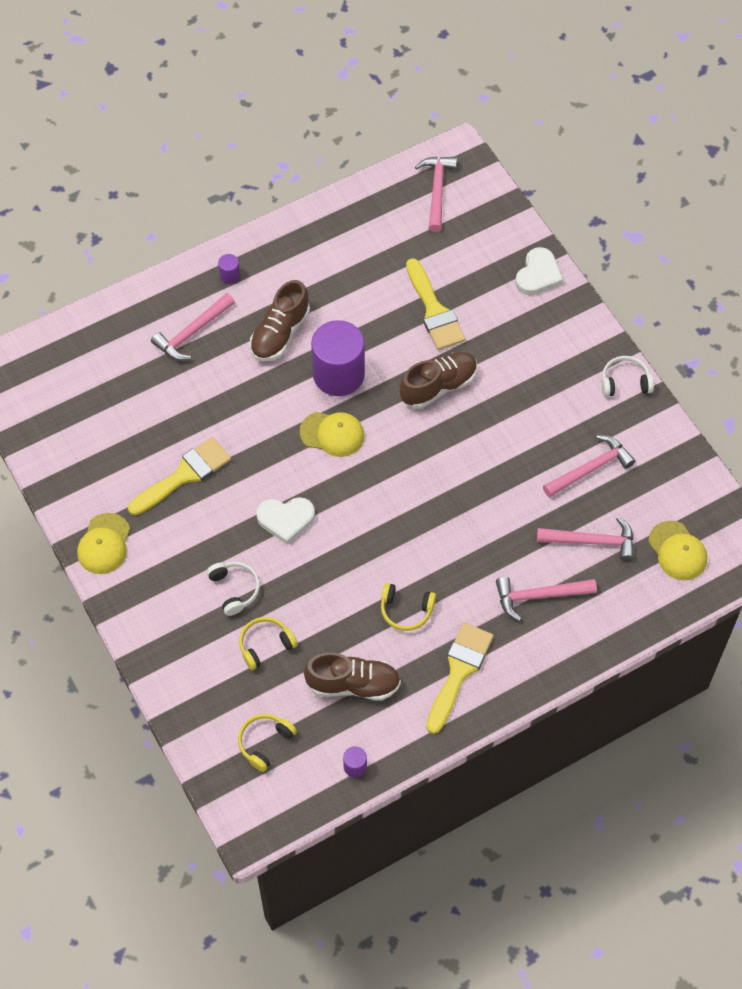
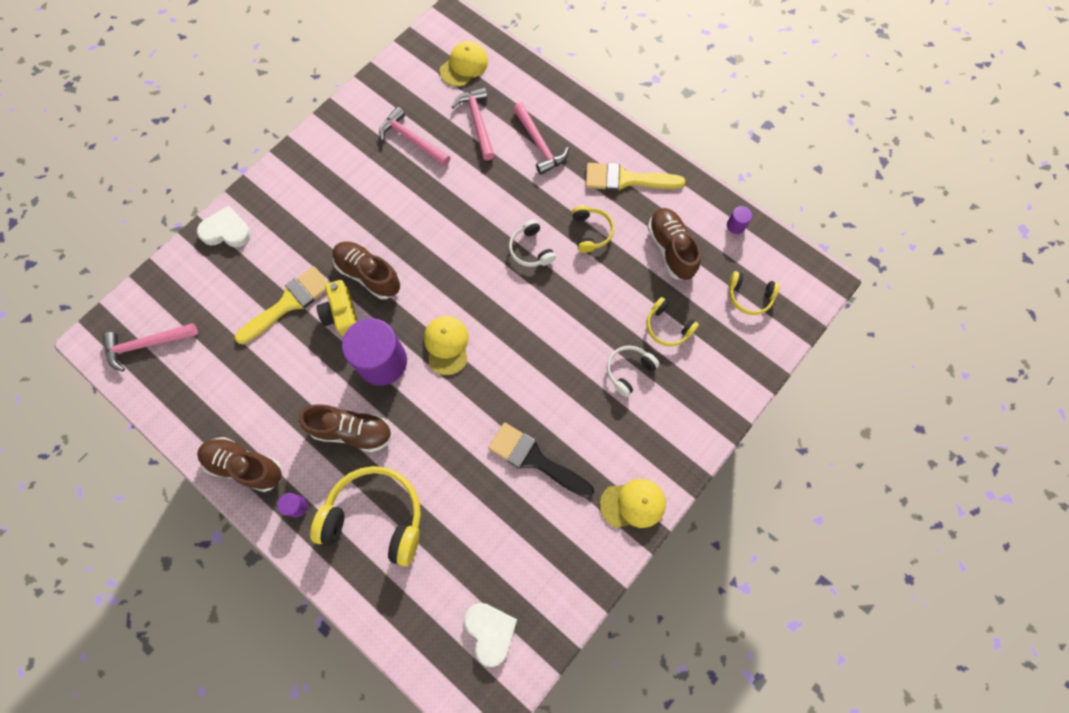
camera: 110 degrees left, 10 degrees up
yellow brush [128,437,231,515] -> black brush [488,423,594,498]
pink hammer [151,293,235,360] -> yellow headphones [310,466,421,566]
white heart [256,497,315,545] -> white heart moved to [464,603,517,667]
white headphones [602,356,654,397] -> white headphones moved to [509,220,556,267]
none -> brown shoe [197,437,282,492]
none -> yellow camera [317,280,358,337]

